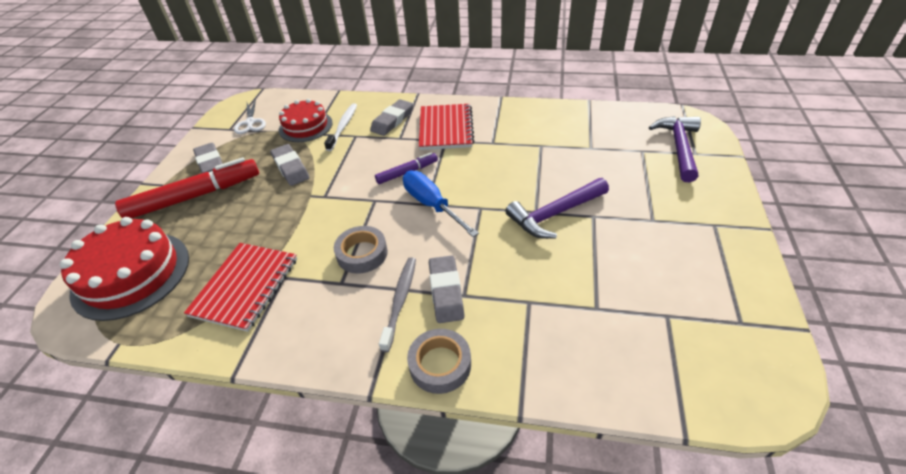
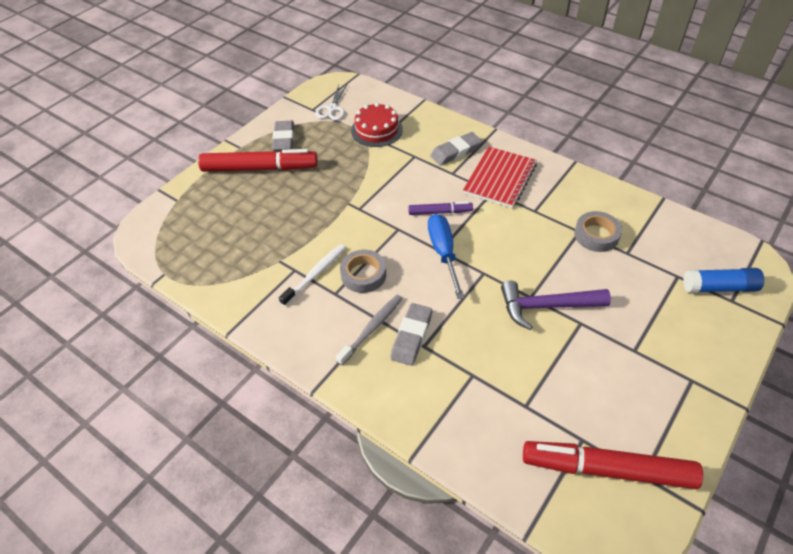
camera: 25 degrees right, 5 degrees up
red cake [60,217,189,321] -> none
red notebook [184,243,297,332] -> none
grey eraser [270,144,309,186] -> none
white toothbrush [324,103,357,151] -> white toothbrush moved to [279,244,346,306]
grey tape [407,329,471,394] -> grey tape moved to [574,211,622,252]
purple hammer [649,116,701,182] -> blue glue stick [683,268,764,293]
none -> red marker [523,441,703,489]

